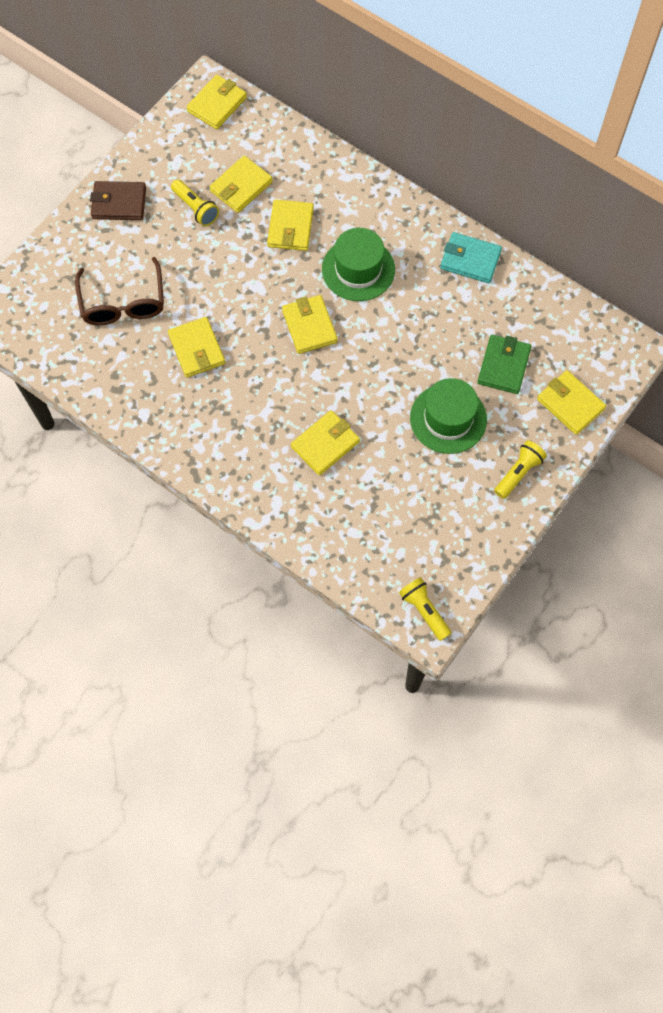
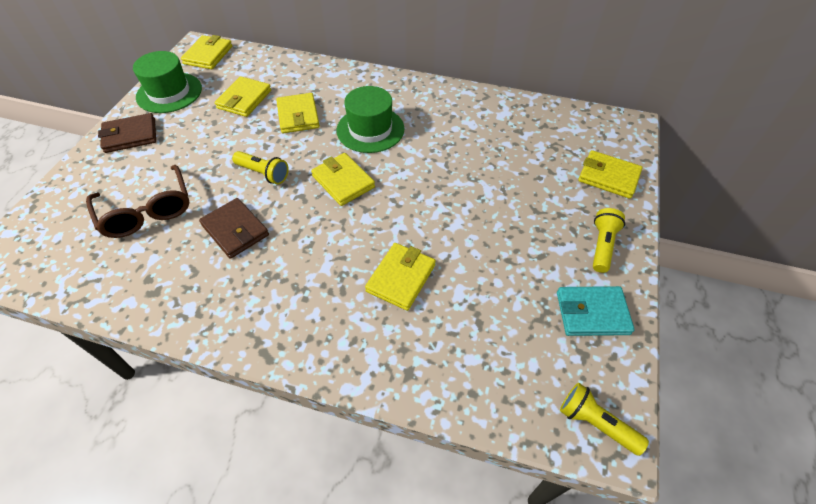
camera: 20 degrees left, 15 degrees down
yellow wallet [168,317,225,378] -> brown wallet [199,198,269,259]
yellow flashlight [171,179,219,226] -> yellow flashlight moved to [232,151,289,184]
green hat [410,378,487,454] -> green hat moved to [133,51,202,113]
turquoise wallet [440,232,502,283] -> turquoise wallet moved to [557,286,635,336]
green wallet [477,335,531,394] -> none

